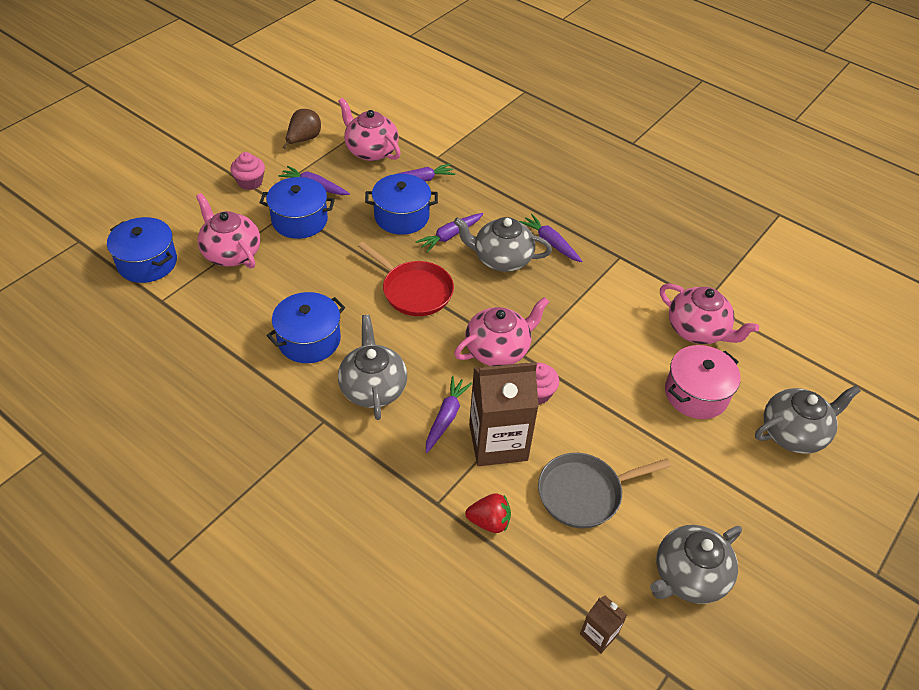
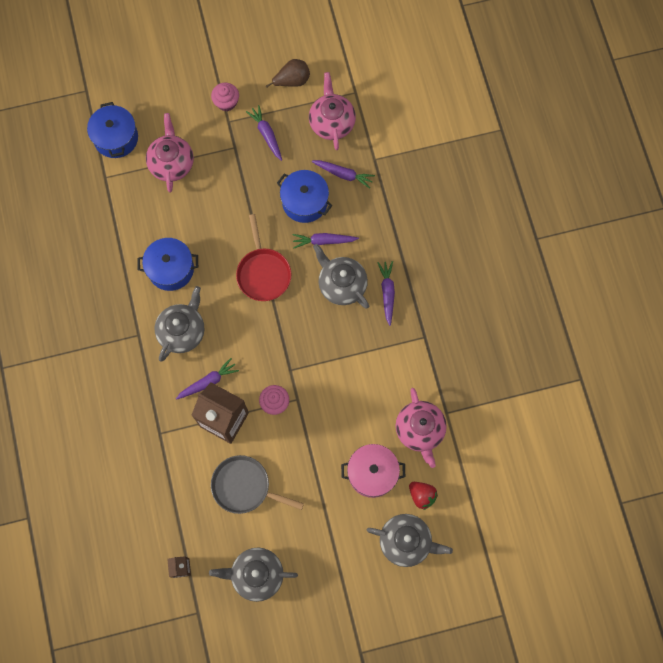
camera: 40 degrees right, 25 degrees up
blue pot [259,177,335,239] -> none
pink teapot [454,297,549,366] -> none
red strawberry [465,493,511,533] -> red strawberry moved to [409,482,438,510]

